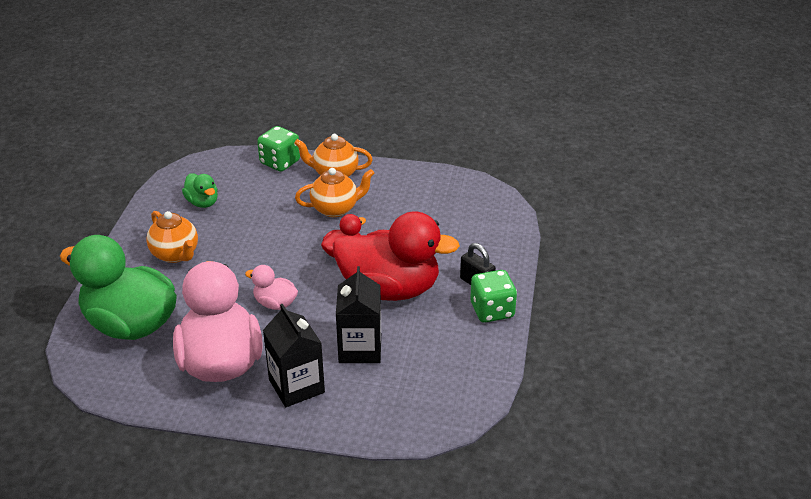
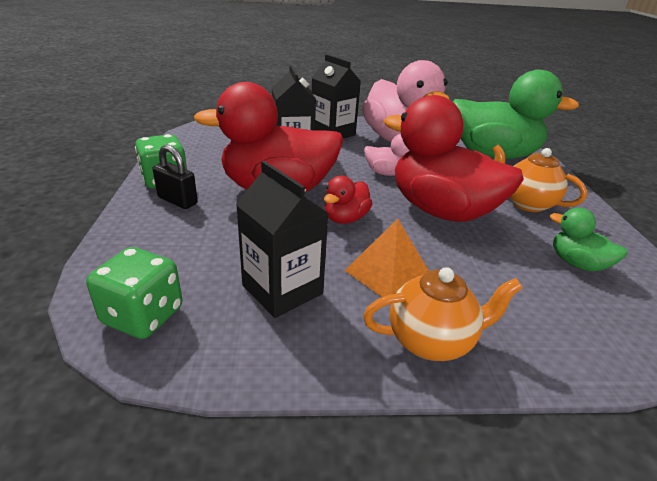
camera: 165 degrees right, 5 degrees down
green dice [257,126,300,171] -> green dice moved to [86,247,182,339]
orange teapot [295,168,374,217] -> orange pyramid [345,219,429,297]
none -> black carton [236,161,328,318]
none -> red duck [384,95,524,222]

